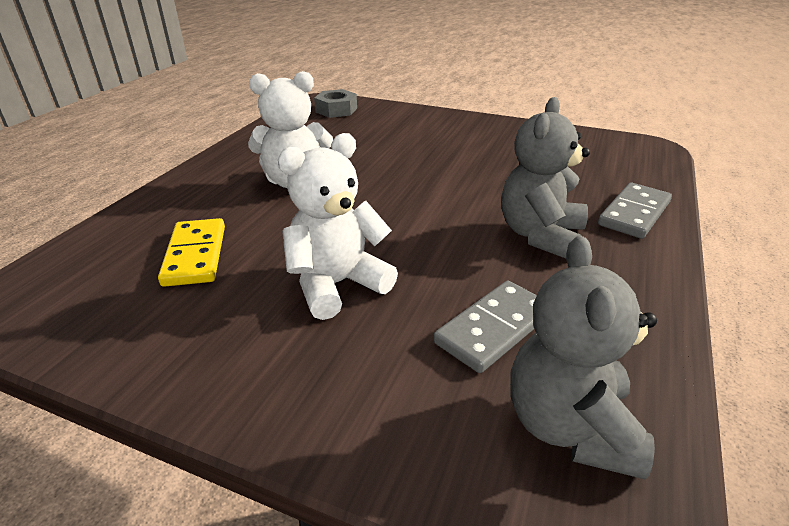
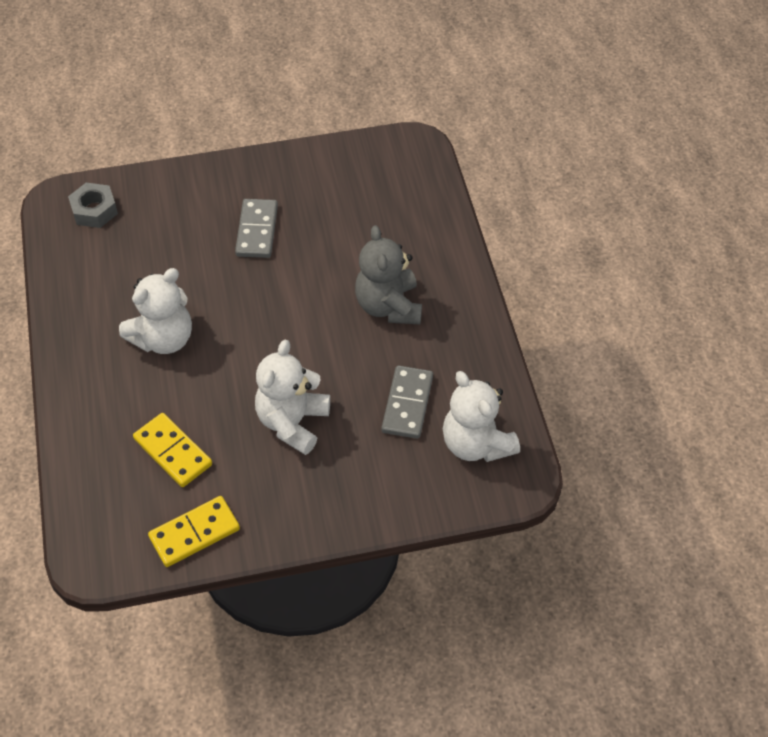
camera: 35 degrees left, 20 degrees up
grey teddy bear [510,236,657,480] -> white teddy bear [443,371,520,462]
grey domino [598,182,672,239] -> grey domino moved to [235,199,278,258]
none -> yellow domino [148,496,240,567]

